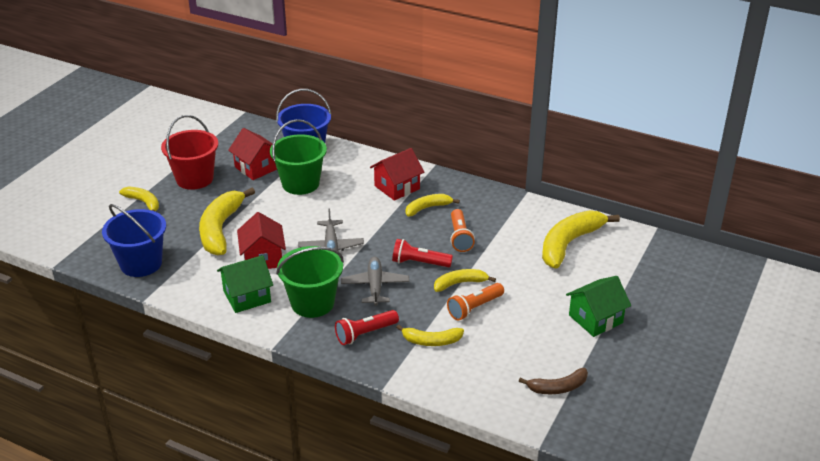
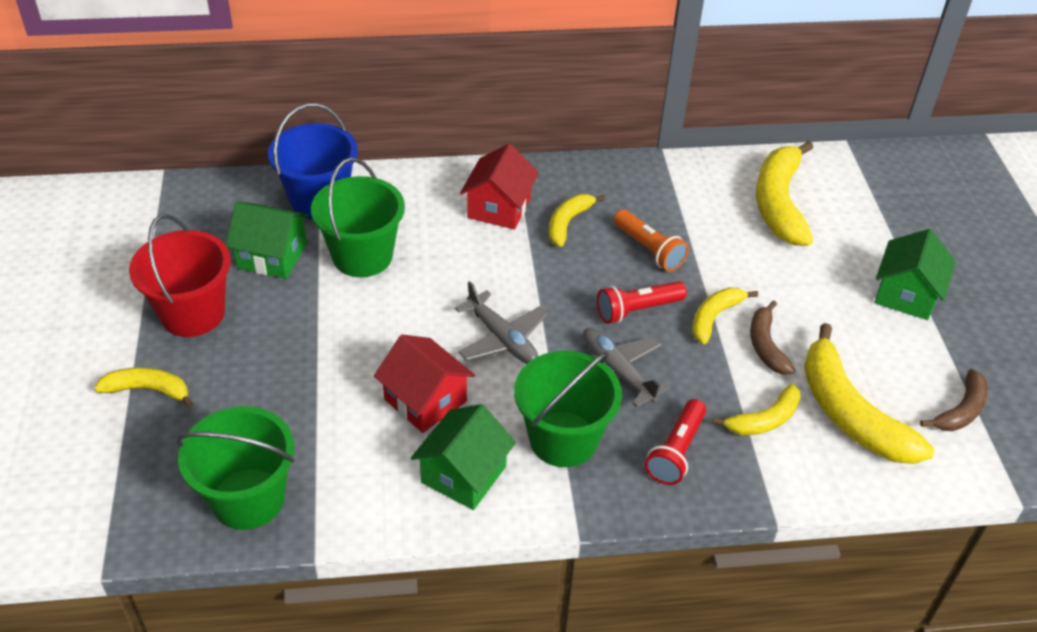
camera: 35 degrees left, 10 degrees up
blue bucket [102,204,166,277] -> green bucket [177,406,295,530]
yellow banana [199,188,255,255] -> yellow banana moved to [804,323,935,464]
red house [228,128,277,180] -> green house [226,202,309,279]
orange flashlight [447,283,504,321] -> brown banana [750,300,795,374]

